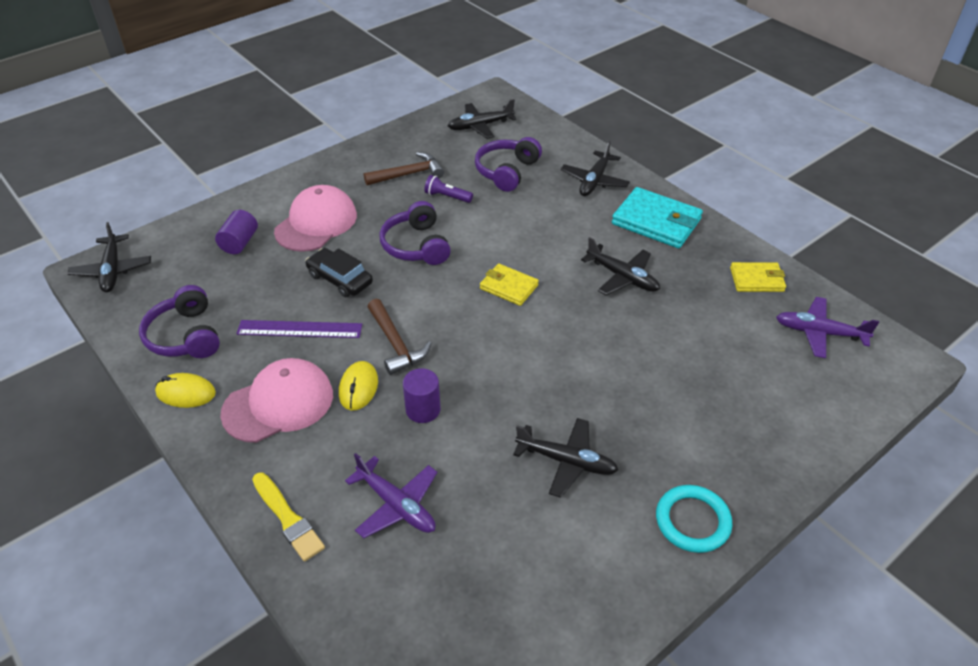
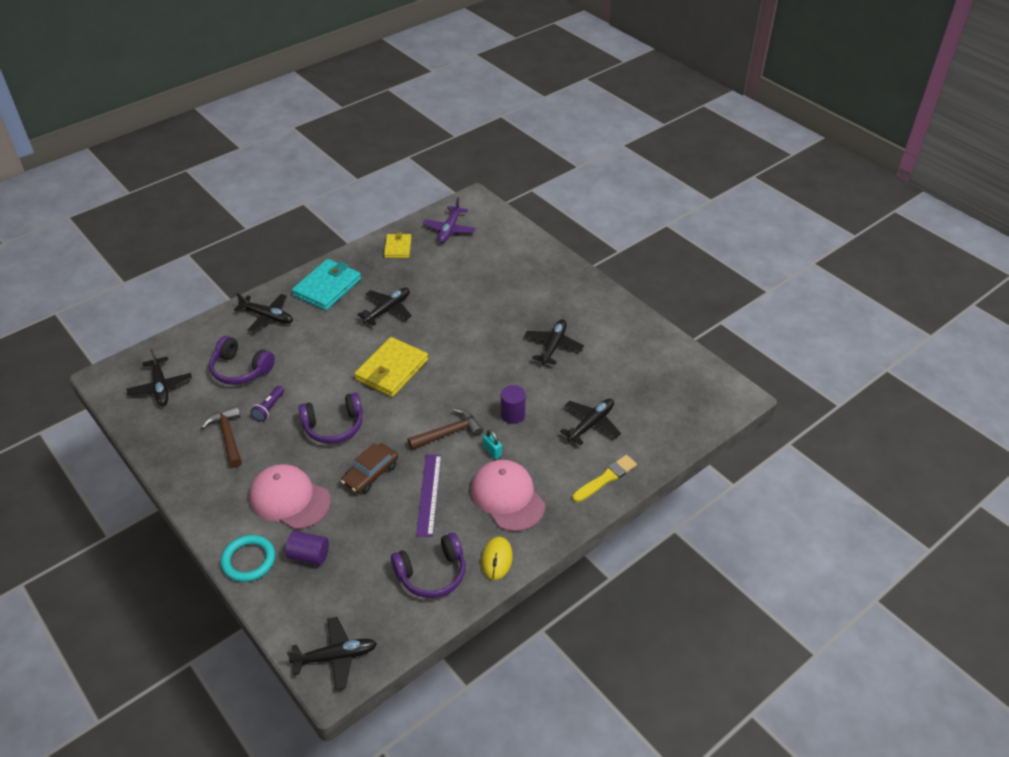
camera: 90 degrees left, 0 degrees up
black car [305,248,373,297] -> brown car [341,443,398,494]
yellow mouse [339,361,378,410] -> turquoise padlock [483,430,502,459]
purple plane [345,453,437,538] -> black plane [560,399,621,445]
yellow wallet [480,263,539,306] -> yellow wallet [354,337,428,397], size x1.67
turquoise ring [656,485,732,553] -> turquoise ring moved to [221,535,275,582]

